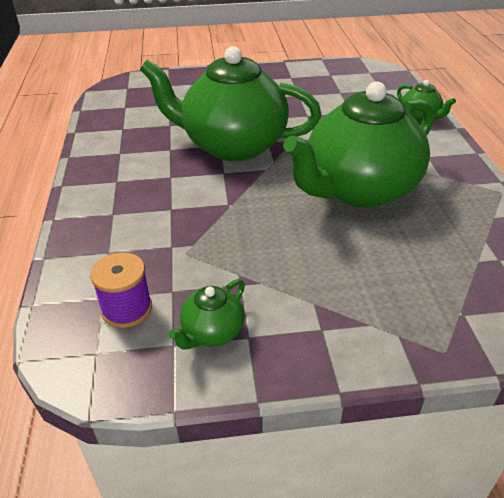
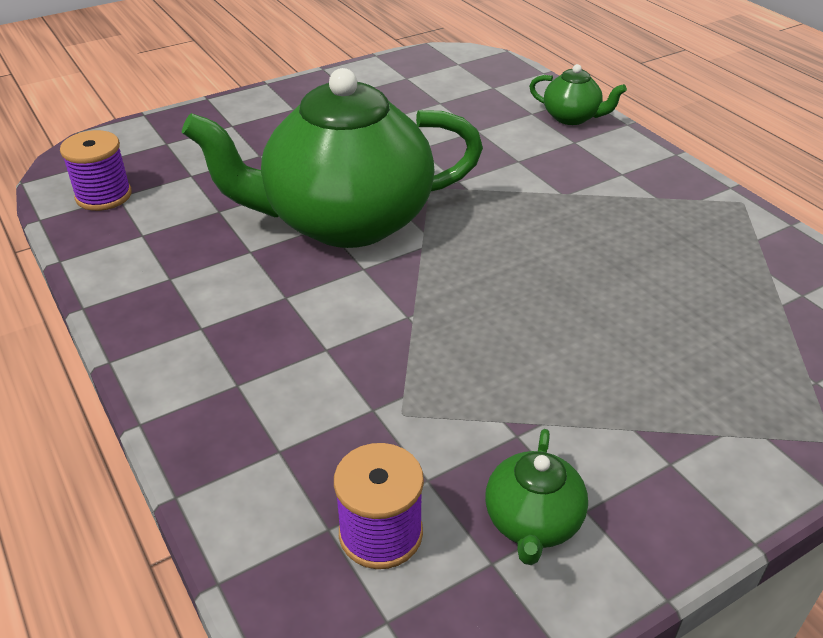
camera: 25 degrees left, 0 degrees up
green teapot [283,81,434,208] -> none
none -> purple spool [60,130,132,211]

